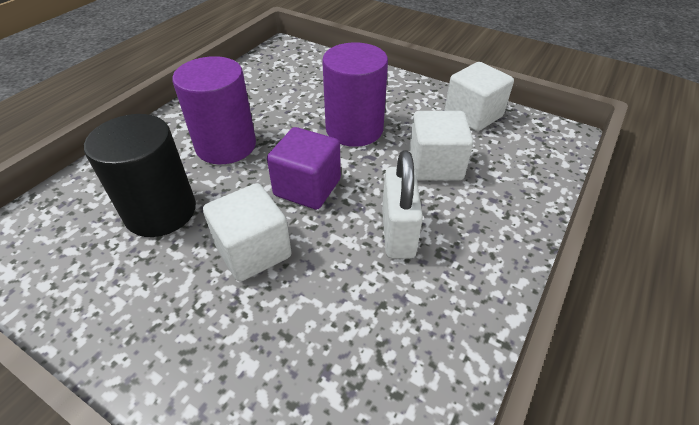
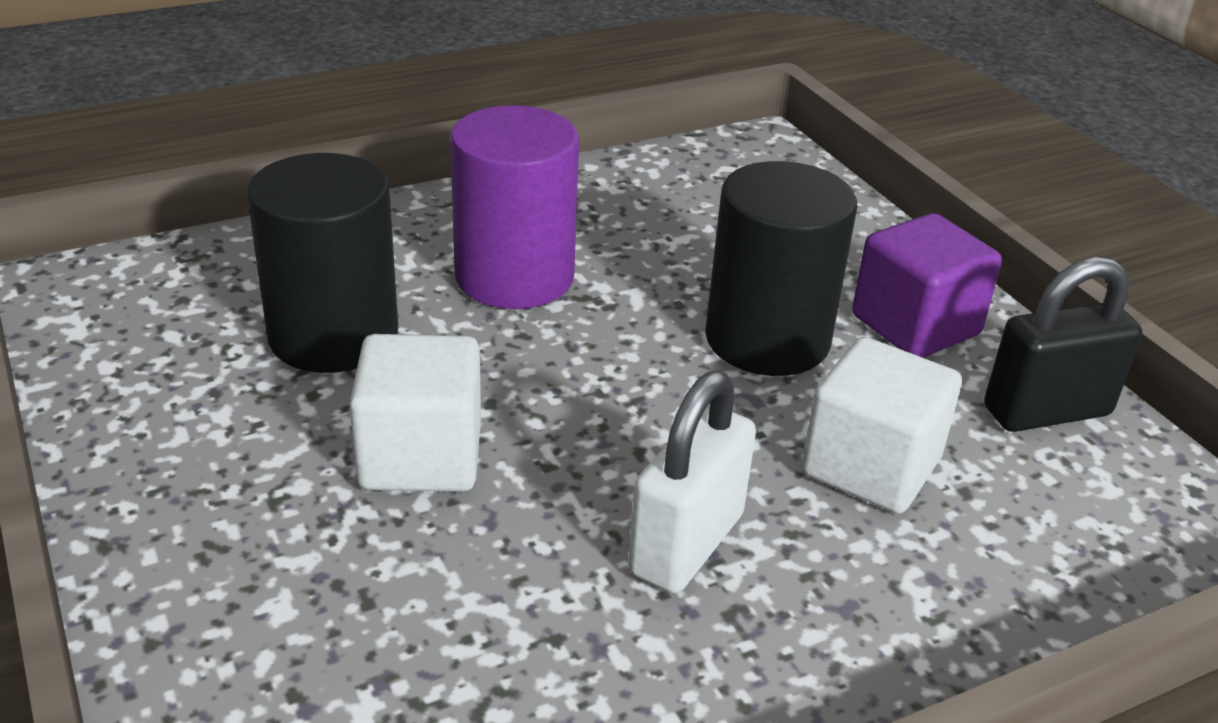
camera: 30 degrees right, 10 degrees down
purple cube [267,127,341,210] -> purple cube moved to [852,213,1002,358]
purple cylinder [322,42,388,147] -> black cylinder [705,161,857,376]
white cube [444,62,514,131] -> black padlock [984,257,1142,432]

